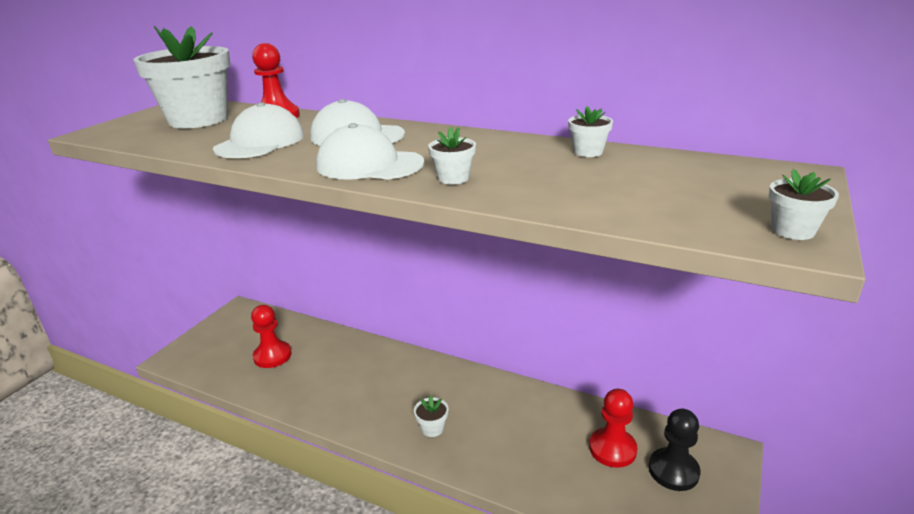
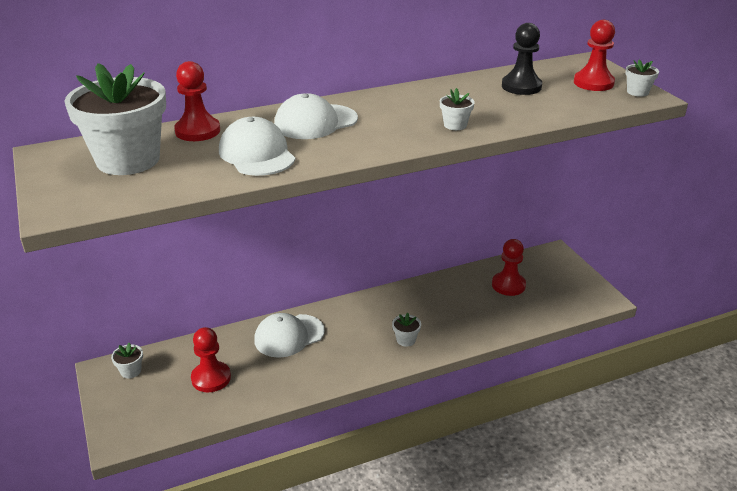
camera: 50 degrees left, 5 degrees up
white cap [316,123,424,180] -> white cap moved to [254,313,325,358]
white flower pot [568,106,613,157] -> white flower pot moved to [111,343,143,378]
black pawn [649,409,700,491] -> black pawn moved to [502,23,542,95]
none -> red pawn [574,20,615,91]

